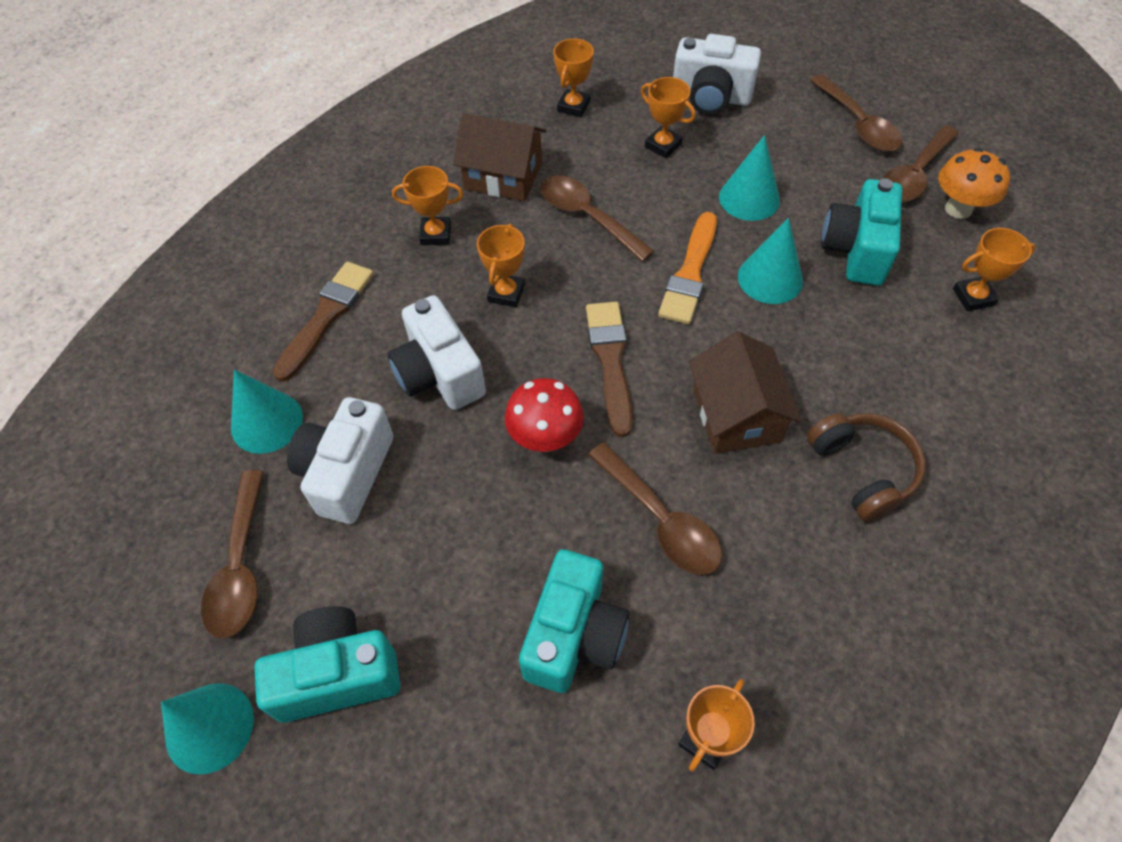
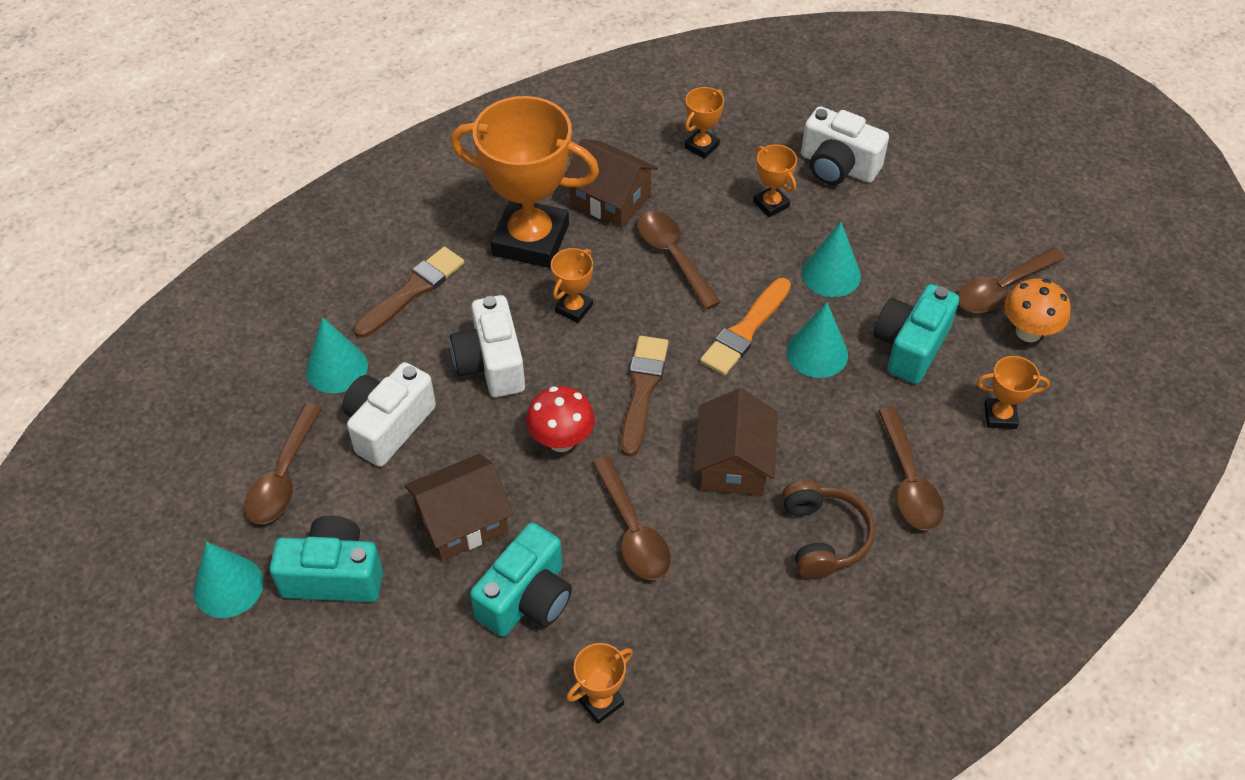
camera: 15 degrees right, 5 degrees down
orange trophy [392,166,464,245] -> orange trophy [451,96,599,268], size x2.30
brown spoon [810,74,902,152] -> brown spoon moved to [878,407,944,531]
none -> brown house [404,453,513,561]

